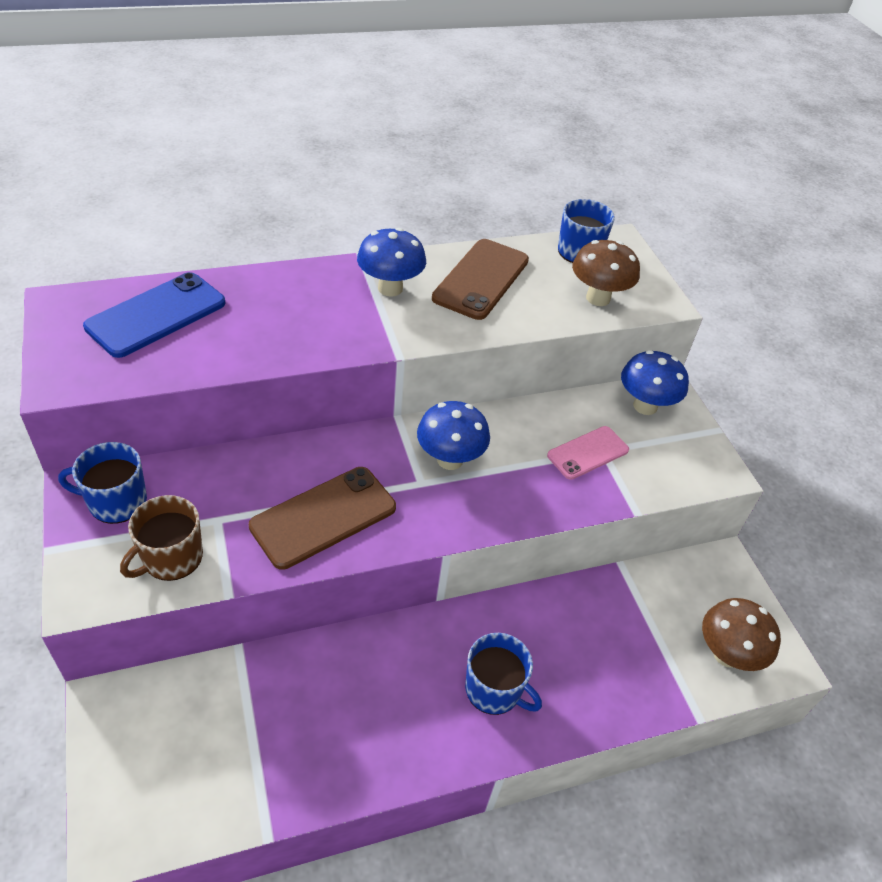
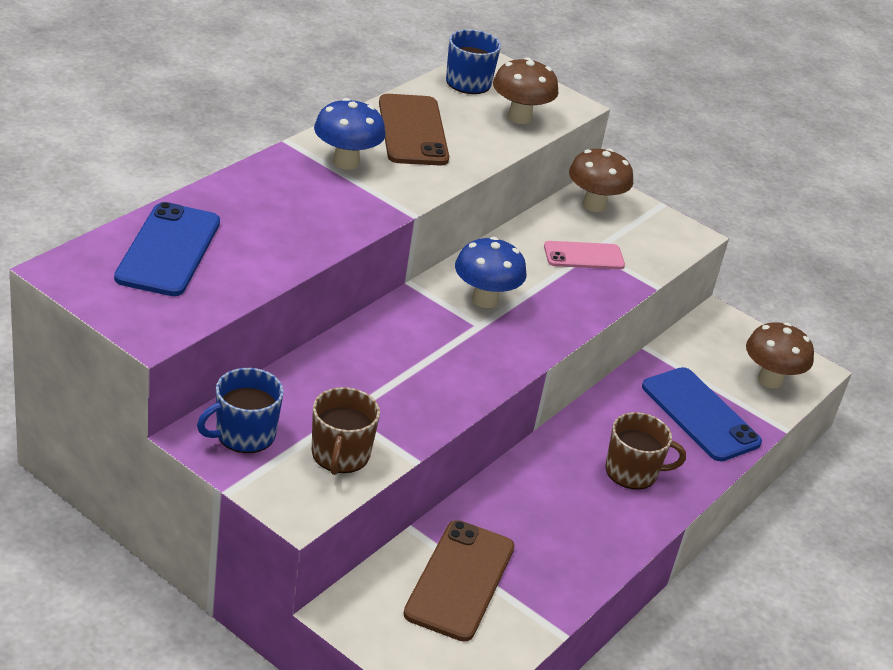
camera: 35 degrees left, 10 degrees down
brown phone [249,467,396,570] -> brown phone moved to [403,520,515,642]
blue mug [465,633,542,715] -> brown mug [605,412,686,490]
pink phone [547,426,629,480] -> pink phone turned 60 degrees clockwise [544,241,625,269]
blue mushroom [621,350,689,415] -> brown mushroom [569,148,633,212]
none -> blue phone [642,367,762,461]

